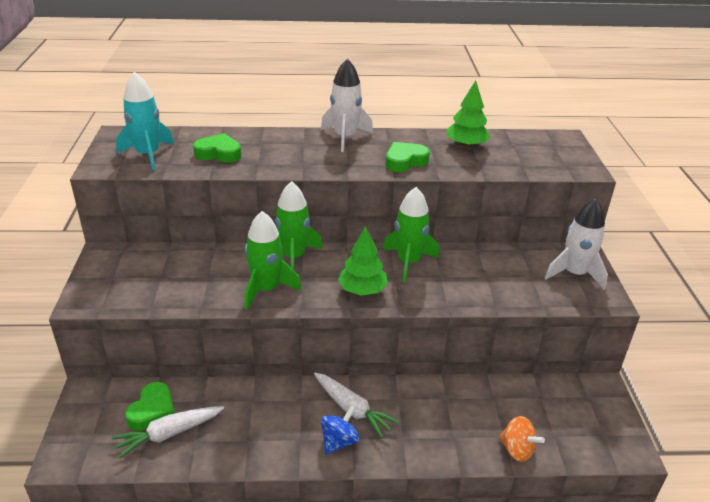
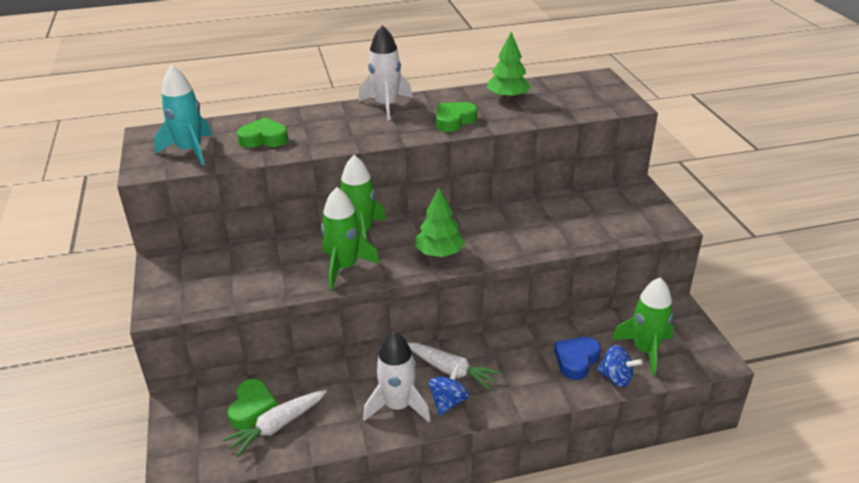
camera: 10 degrees left, 0 degrees up
green rocket [383,187,439,283] -> green rocket moved to [612,277,674,376]
orange spinning top [498,416,545,462] -> blue spinning top [596,345,643,387]
white rocket [545,198,608,290] -> white rocket moved to [363,332,431,422]
none -> blue heart [554,337,601,380]

